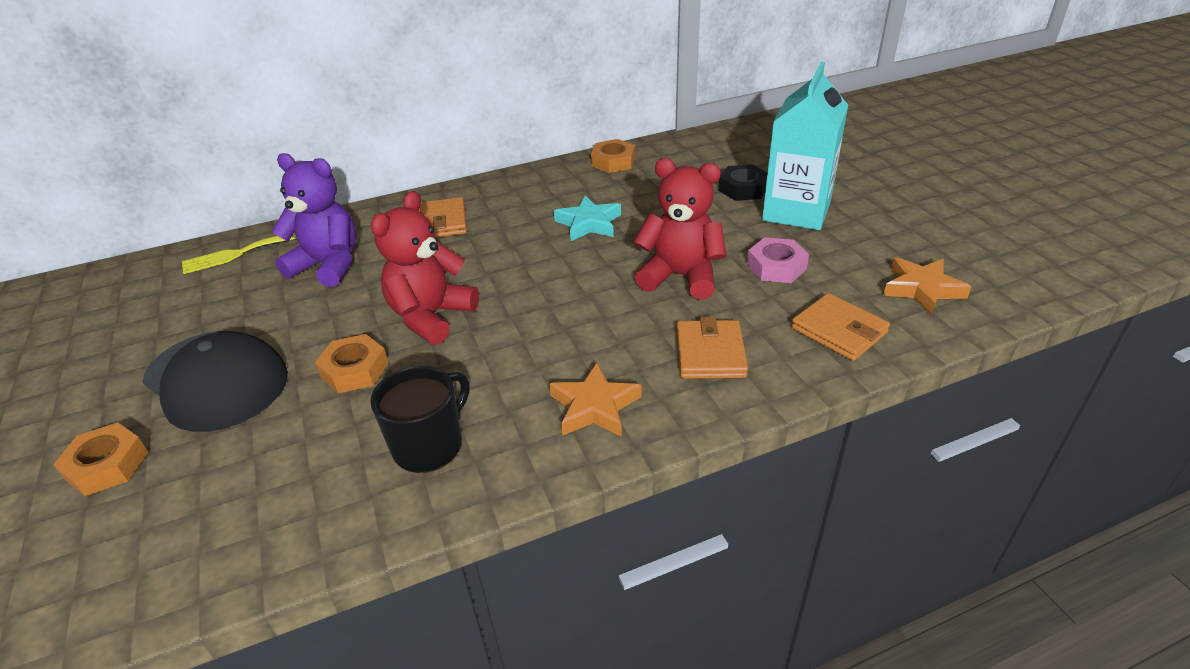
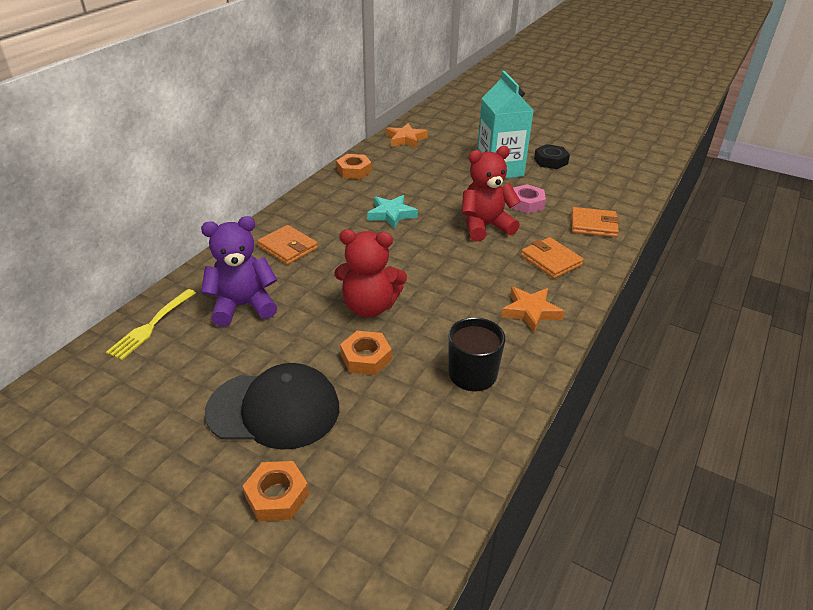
camera: 40 degrees left, 0 degrees up
red teddy bear [371,191,479,345] -> red teddy bear turned 75 degrees counterclockwise [334,229,407,317]
black nut [719,164,767,201] -> black nut moved to [534,144,570,169]
orange star [883,257,971,315] -> orange star moved to [386,123,428,148]

